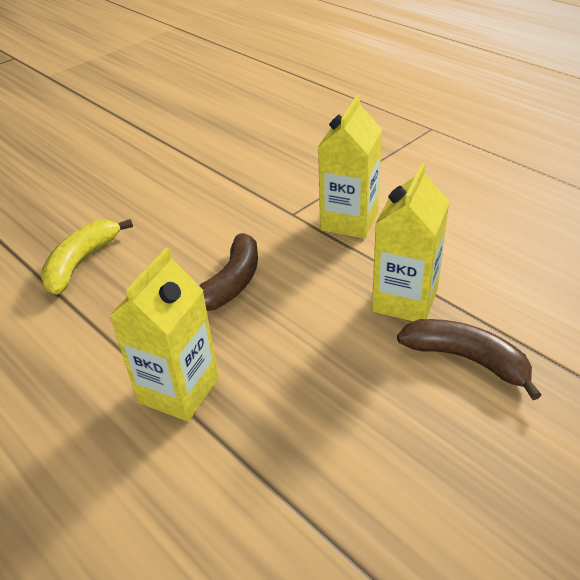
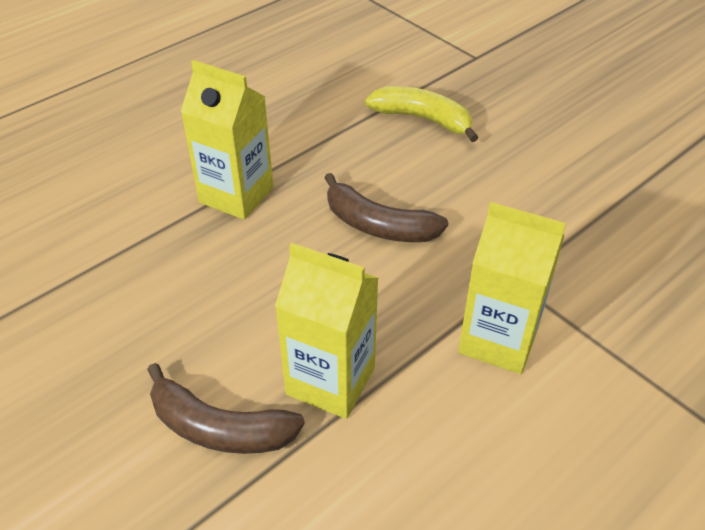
camera: 90 degrees right, 5 degrees up
brown banana [397,319,541,400] -> brown banana turned 75 degrees clockwise [147,363,305,454]

